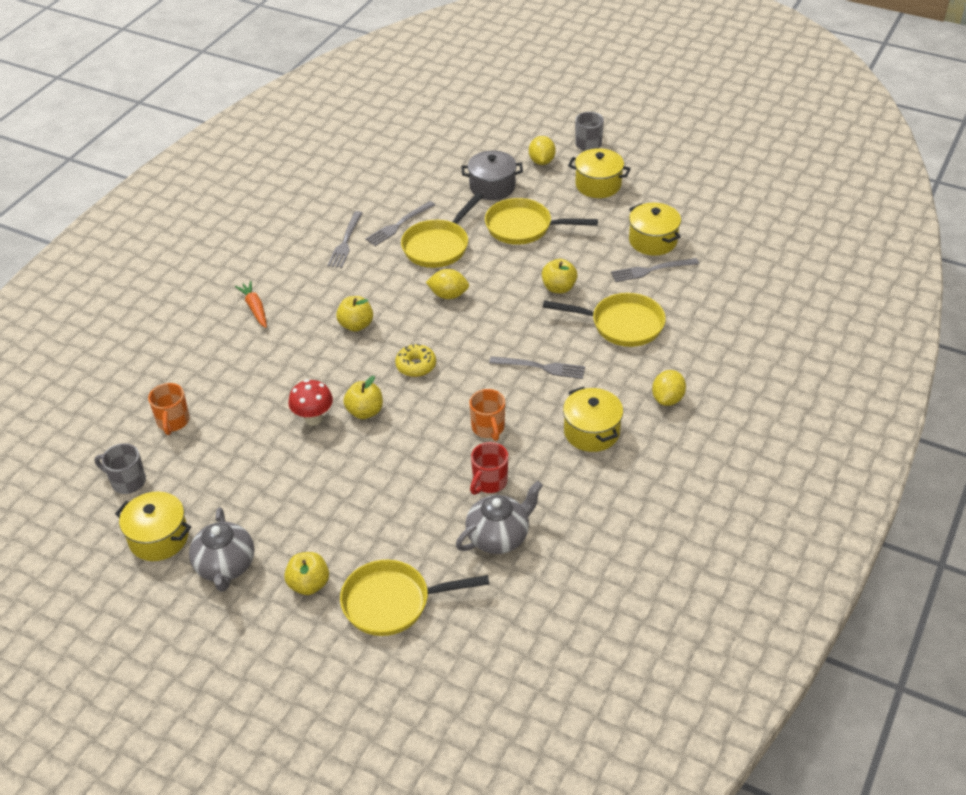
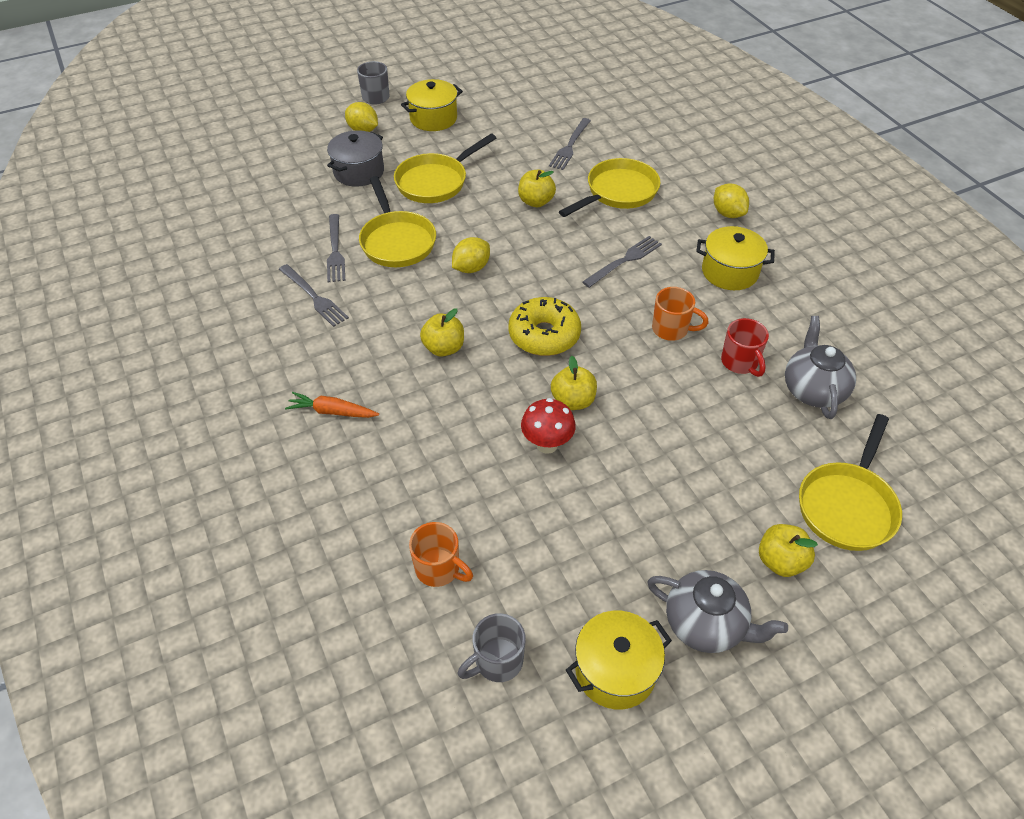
camera: 55 degrees left, 5 degrees up
yellow donut [395,344,436,377] -> yellow donut [509,297,581,356], size x1.55
yellow pot [629,203,681,256] -> none

